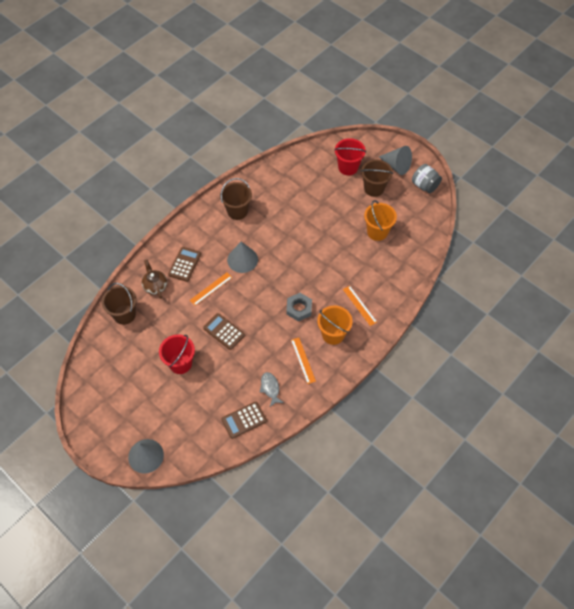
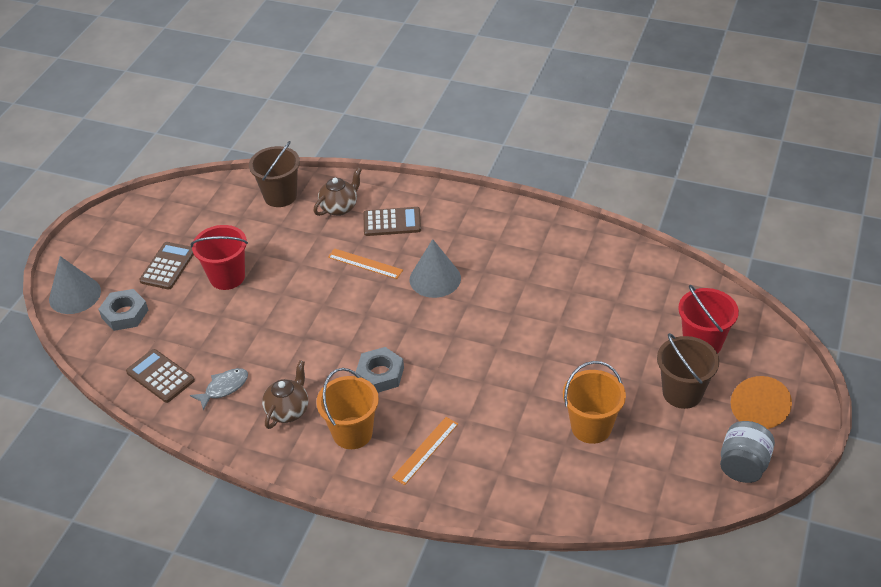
camera: 70 degrees right, 15 degrees down
brown calculator [203,313,245,350] -> brown calculator moved to [139,242,194,289]
brown bucket [220,178,252,220] -> none
orange ruler [291,338,316,384] -> brown teapot [262,360,308,429]
grey cone [379,146,412,175] -> orange cone [731,376,792,429]
none -> grey nut [98,289,148,331]

